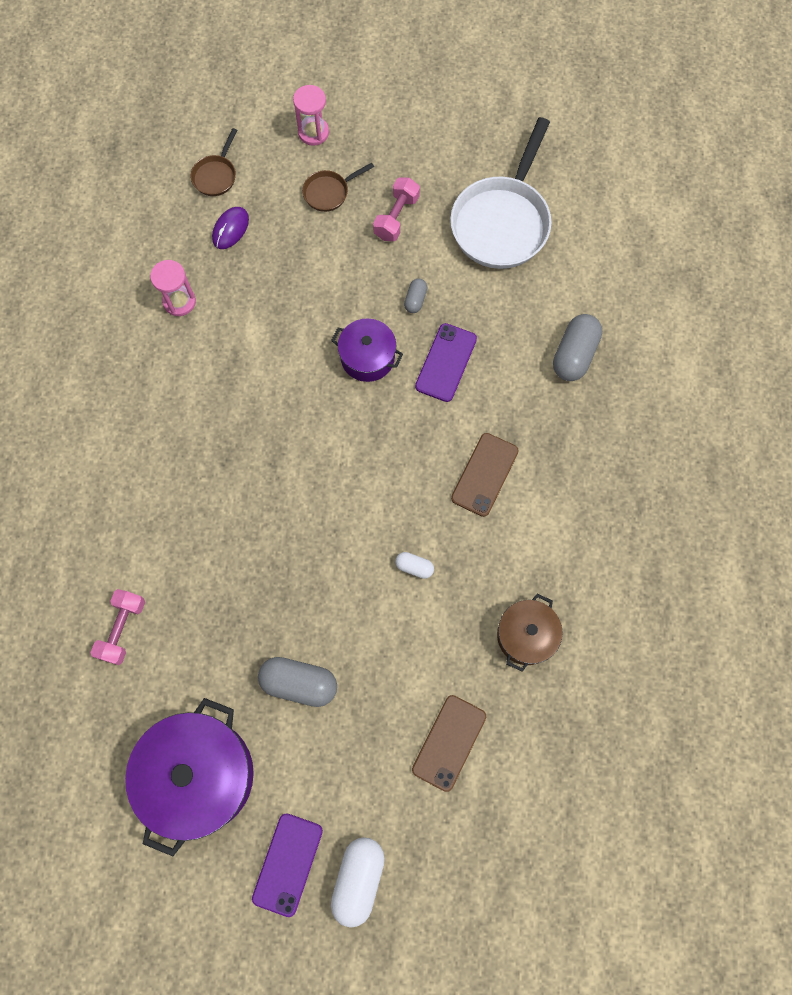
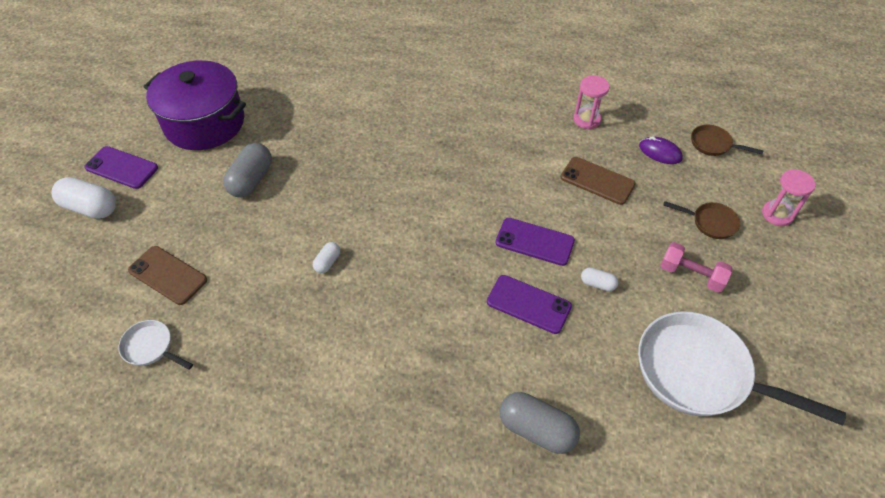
camera: 95 degrees right, 20 degrees down
pink dumbbell [90,589,145,665] -> none
brown pan [302,163,374,212] -> brown pan turned 135 degrees clockwise [663,201,740,239]
purple pot [331,319,403,382] -> purple phone [495,218,575,266]
grey capsule [404,278,427,313] -> white capsule [581,267,618,291]
brown phone [451,433,519,517] -> brown phone moved to [561,157,636,205]
brown pot [497,594,563,672] -> none
none -> white pan [118,320,193,370]

